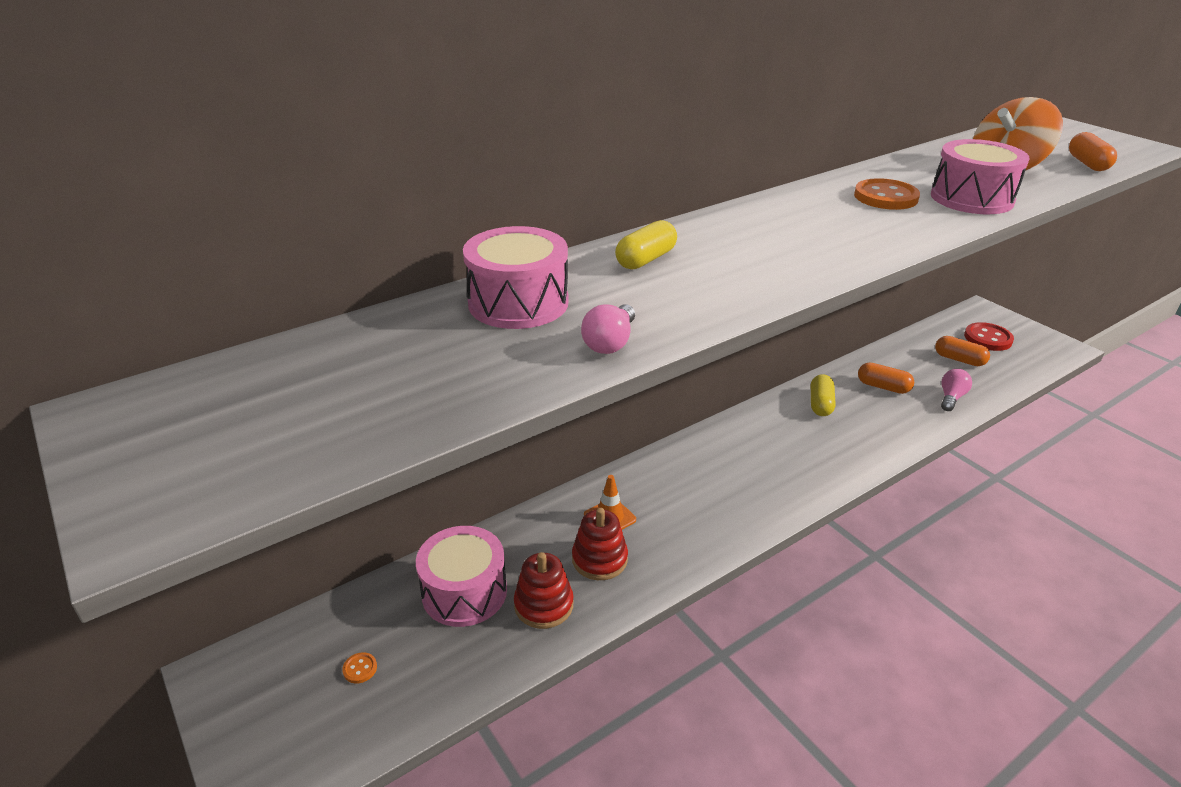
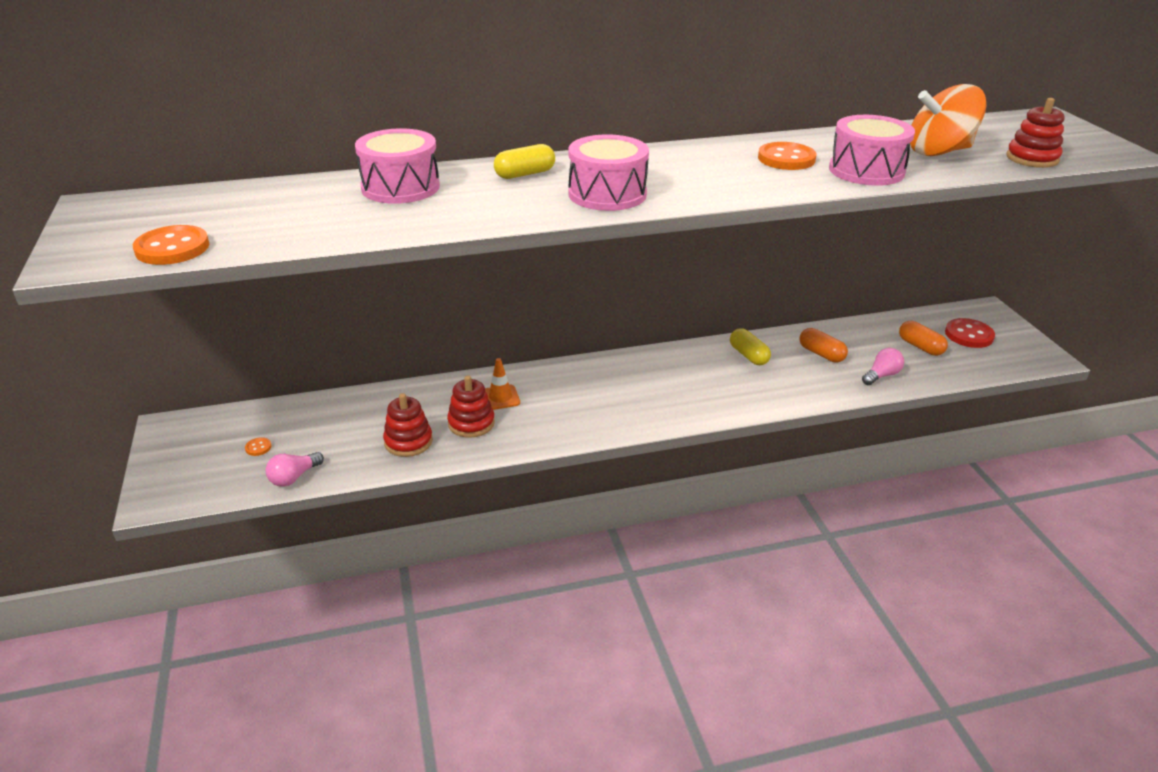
camera: 20 degrees right, 0 degrees up
pink drum [416,526,507,627] -> pink drum moved to [568,134,649,211]
pink light bulb [581,304,635,354] -> pink light bulb moved to [265,452,324,487]
yellow capsule [811,374,835,416] -> yellow capsule turned 60 degrees counterclockwise [730,328,771,365]
orange capsule [1069,132,1117,171] -> red stacking toy [1007,98,1065,168]
none -> orange button [133,225,209,265]

